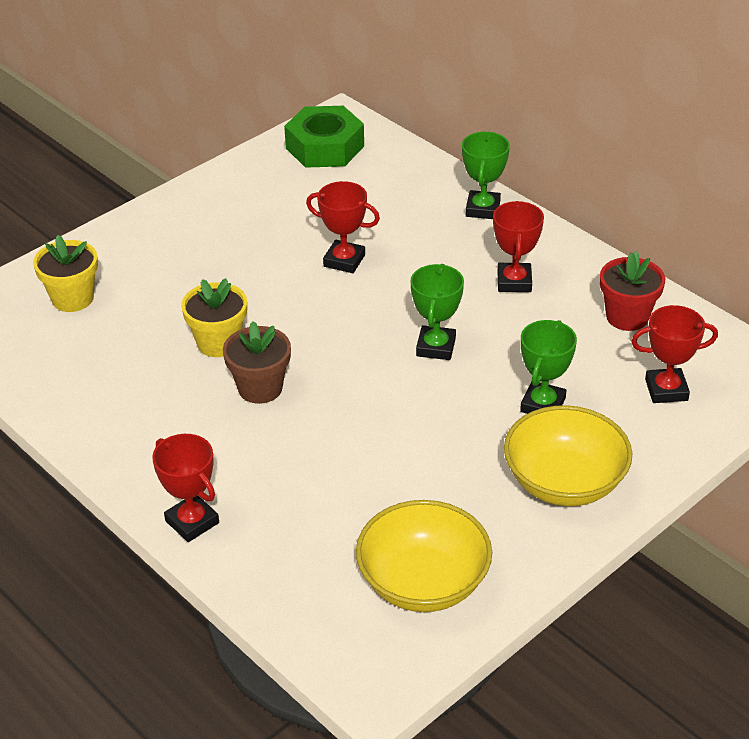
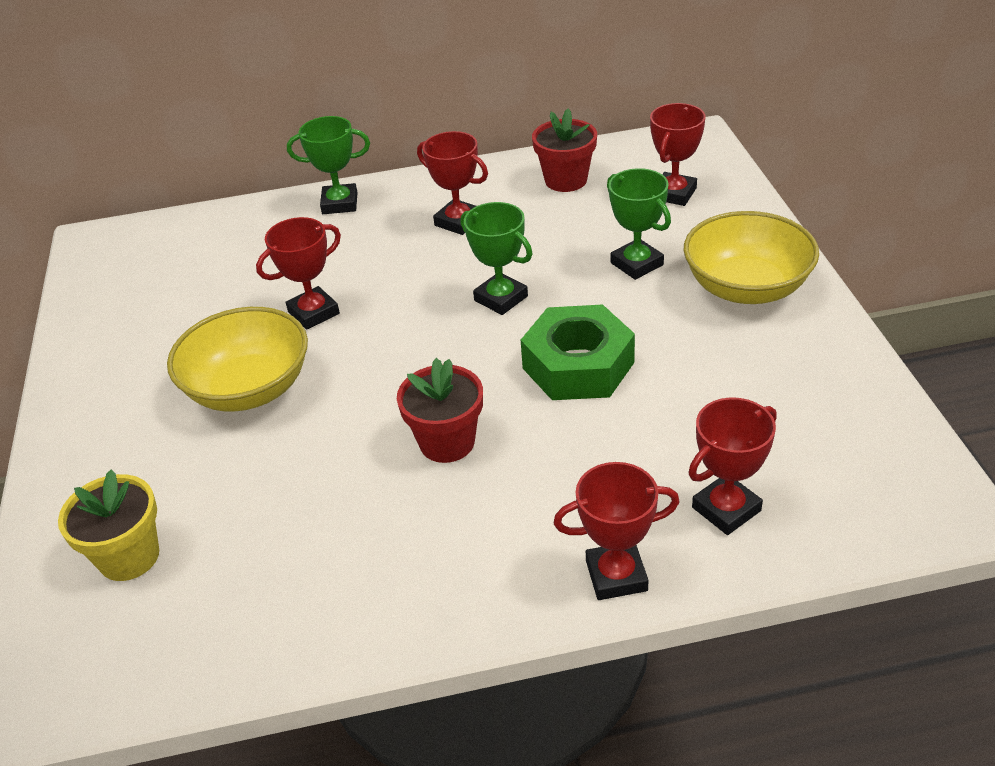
camera: 55 degrees left, 0 degrees up
yellow flower pot [181,278,247,357] -> none
brown flower pot [223,321,291,404] -> red flower pot [397,358,483,463]
green nut [284,106,364,168] -> green nut moved to [521,304,635,400]
yellow bowl [356,500,492,612] -> yellow bowl moved to [167,307,308,412]
green trophy [462,132,510,219] -> green trophy turned 45 degrees counterclockwise [287,116,370,214]
none -> red trophy [688,397,777,535]

